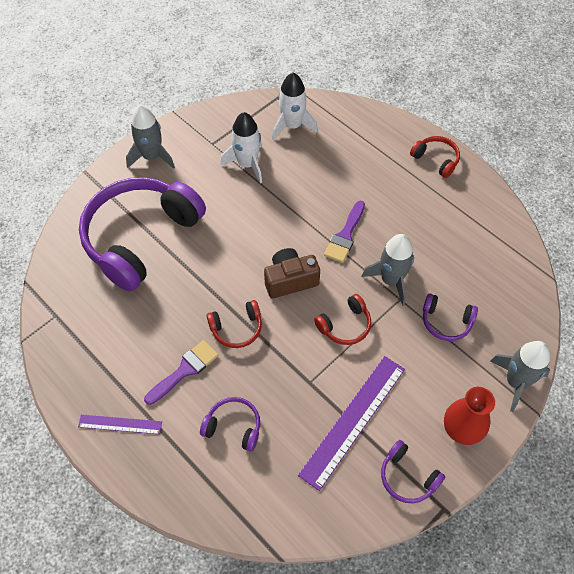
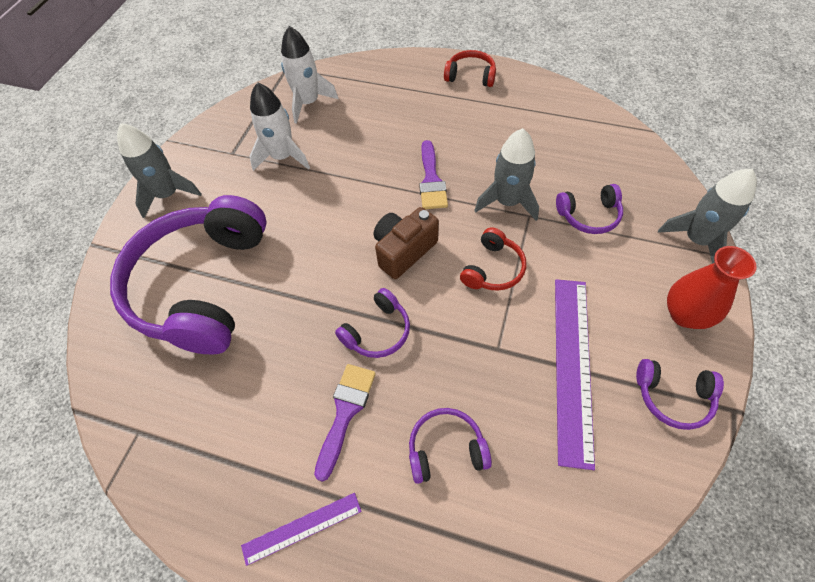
camera: 25 degrees left, 0 degrees up
red headphones [207,300,262,348] -> purple headphones [335,288,410,358]

